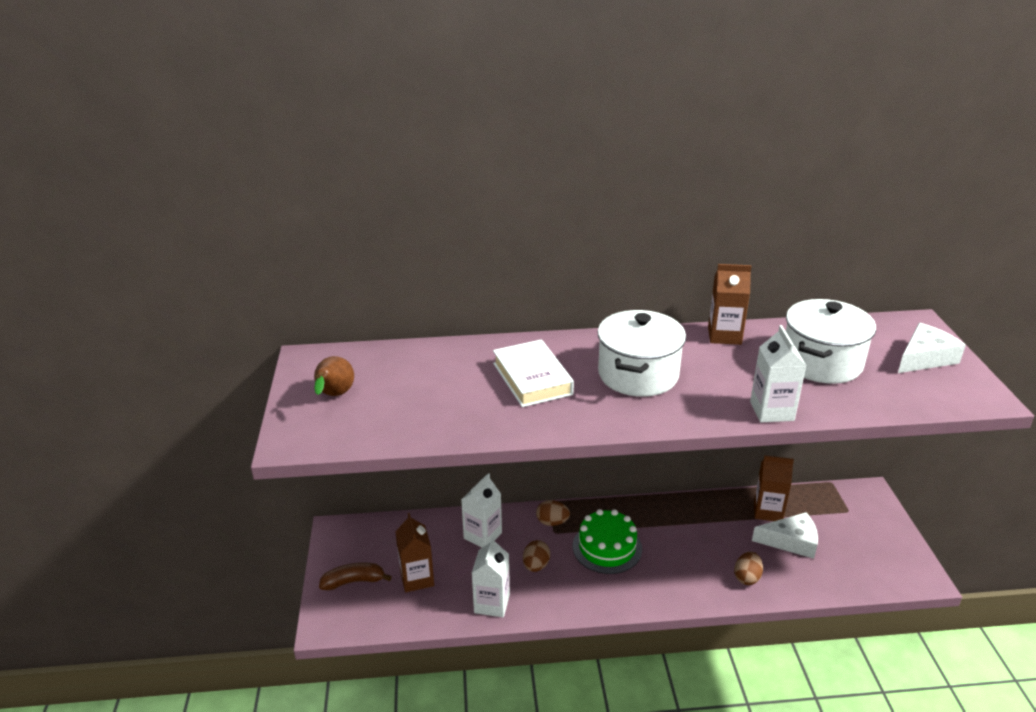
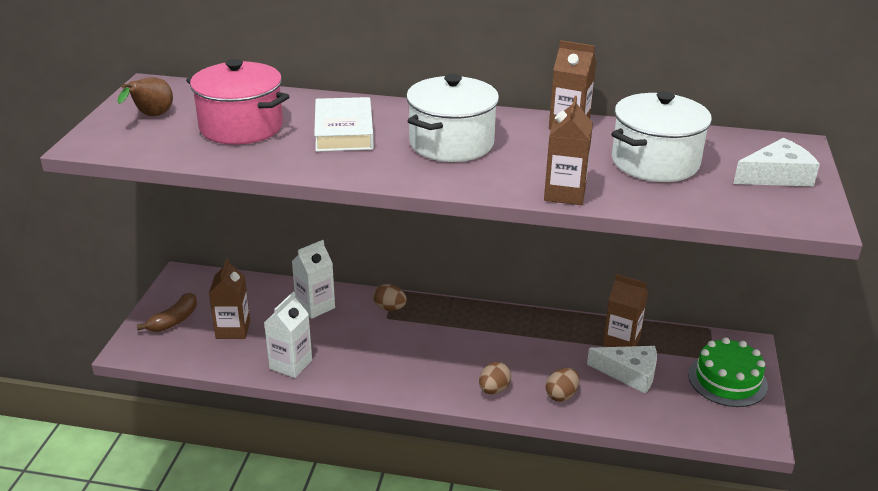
camera: 15 degrees right, 0 degrees up
brown banana [319,562,392,590] -> brown banana turned 120 degrees clockwise [137,293,197,332]
brown egg [523,540,550,572] -> brown egg moved to [479,362,511,394]
green cake [573,509,642,574] -> green cake moved to [688,337,768,407]
white carton [750,325,806,422] -> brown carton [544,96,593,205]
none -> pink pot [186,59,290,145]

